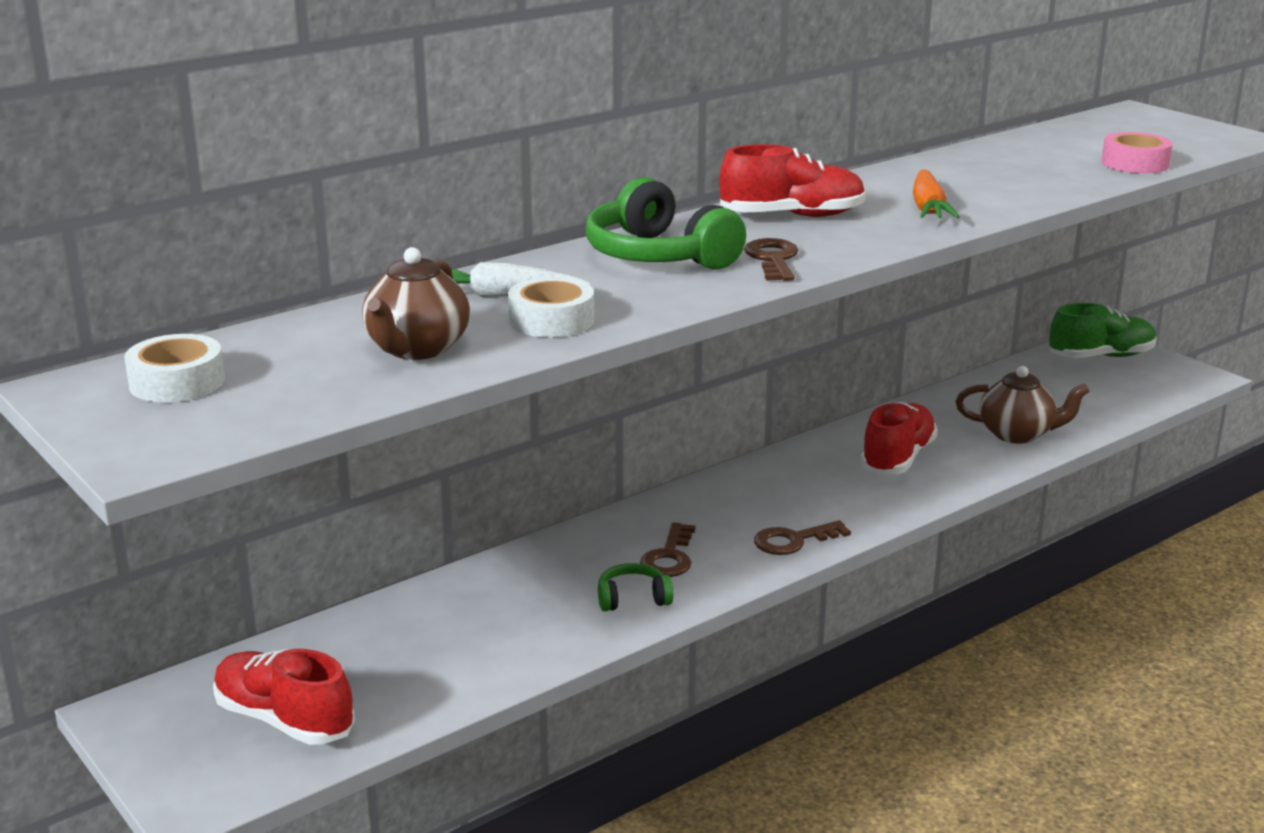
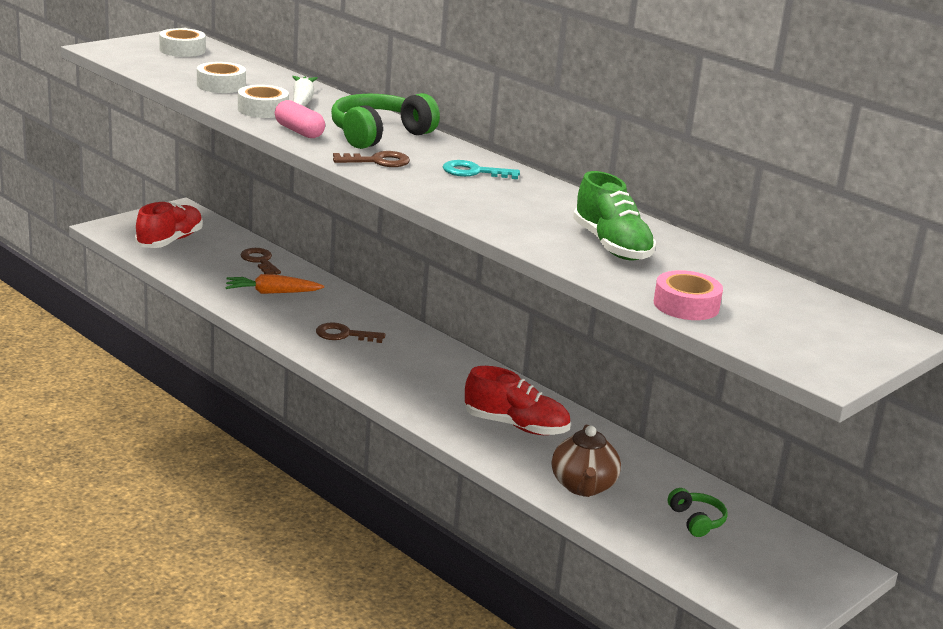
camera: 80 degrees right, 0 degrees up
brown teapot [362,247,470,360] -> white tape [197,62,246,93]
green headphones [598,563,673,611] -> green headphones moved to [668,488,728,537]
red shoe [720,144,866,217] -> turquoise key [443,160,520,179]
brown key [754,520,851,555] -> brown key moved to [240,248,281,275]
orange carrot [913,169,960,218] -> orange carrot moved to [226,274,324,294]
green shoe [1049,303,1157,358] -> green shoe moved to [573,171,656,260]
none -> pink capsule [275,100,325,138]

